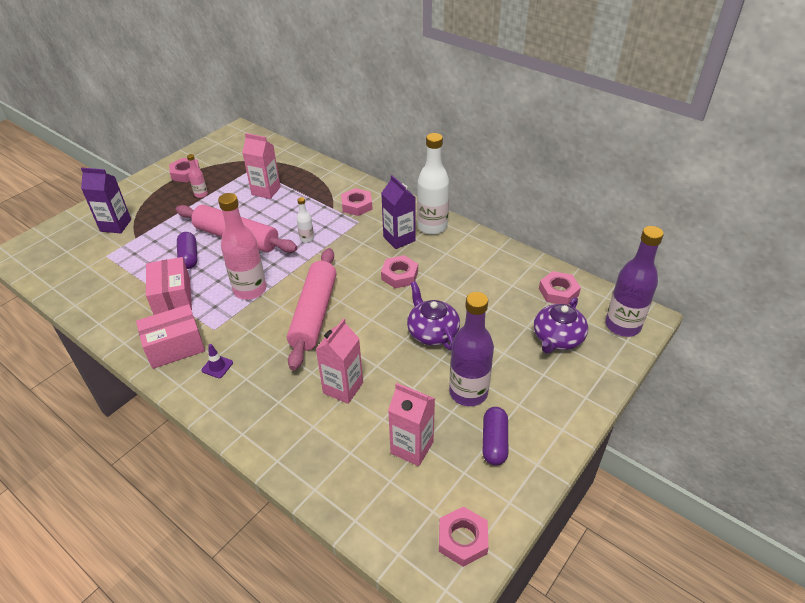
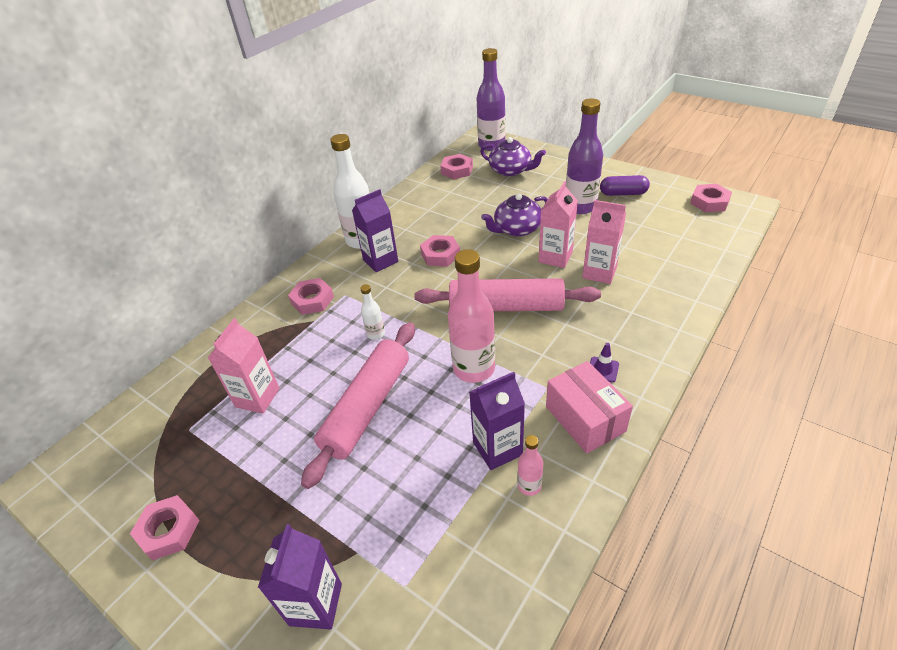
camera: 90 degrees left, 0 degrees up
pink box [146,257,192,315] -> purple carton [469,372,525,470]
purple capsule [177,232,198,269] -> none
pink bottle [187,154,208,198] -> pink bottle moved to [517,435,543,496]
pink carton [388,383,435,466] -> pink carton moved to [539,181,578,268]

